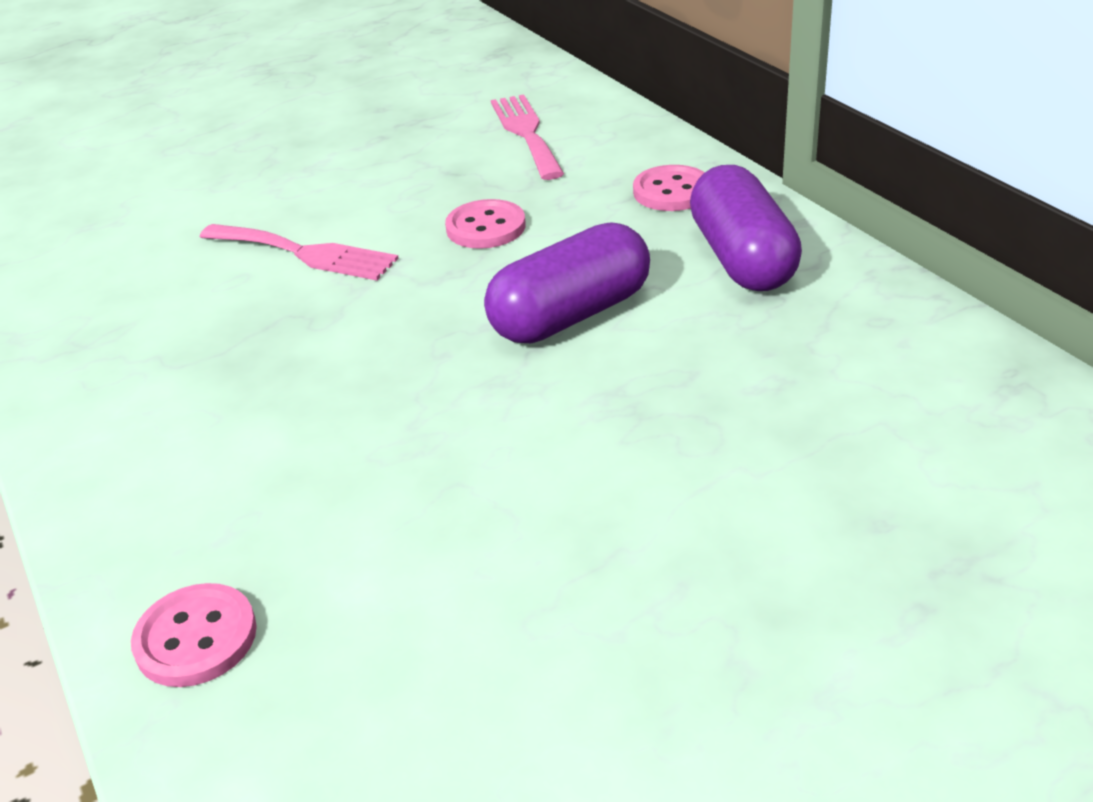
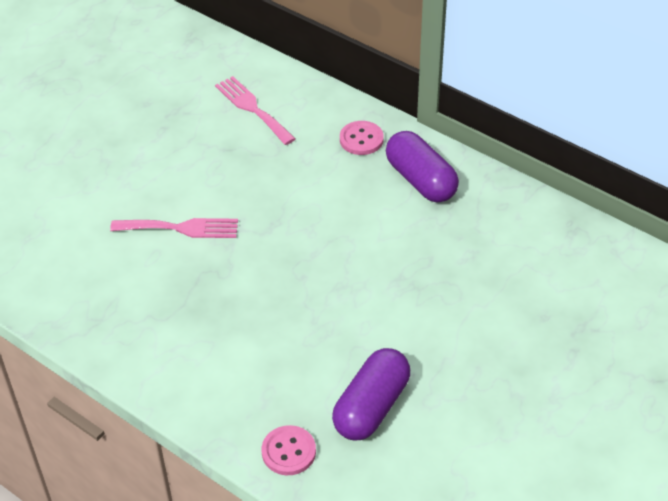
camera: 25 degrees left, 10 degrees up
pink button [445,199,526,249] -> none
purple capsule [484,222,650,343] -> purple capsule moved to [332,348,410,440]

